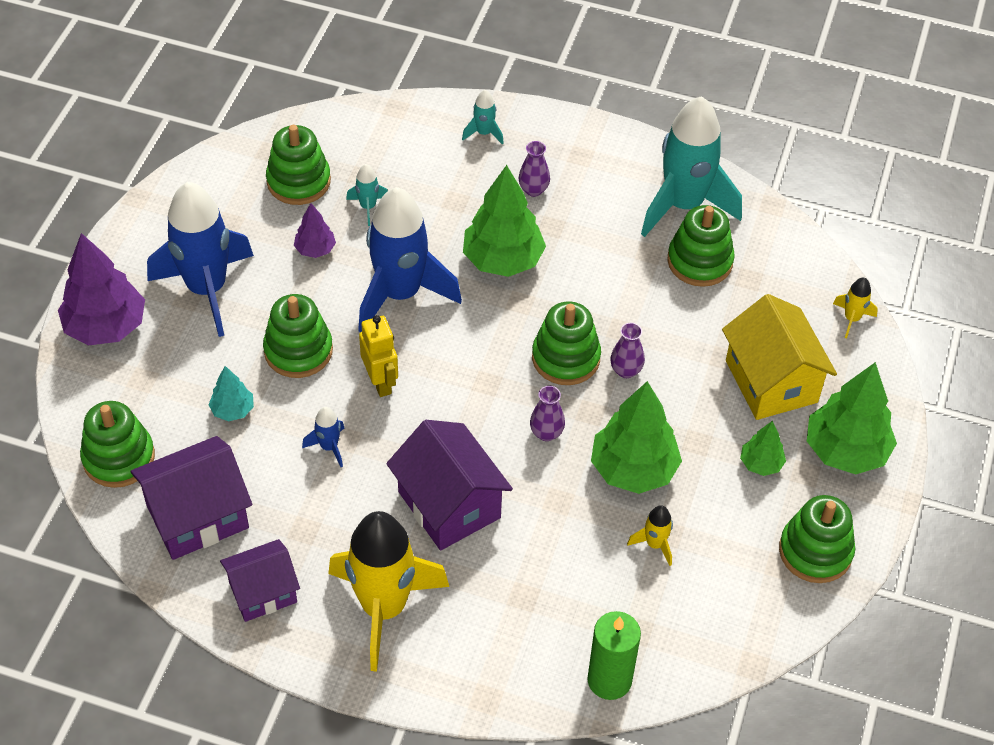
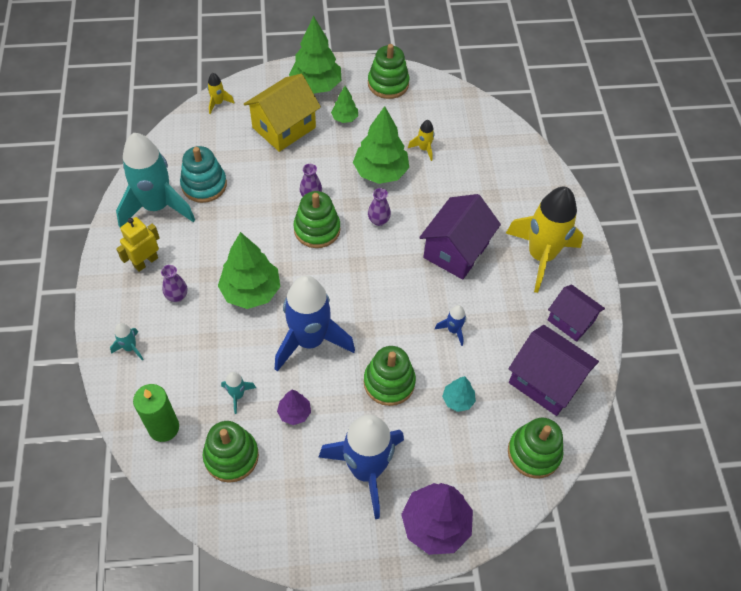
camera: 115 degrees left, 5 degrees up
yellow robot [359,315,398,397] -> yellow robot moved to [116,217,160,272]
green candle [587,611,641,700] -> green candle moved to [133,384,179,442]
green stacking toy [667,205,735,287] -> turquoise stacking toy [180,146,227,203]

